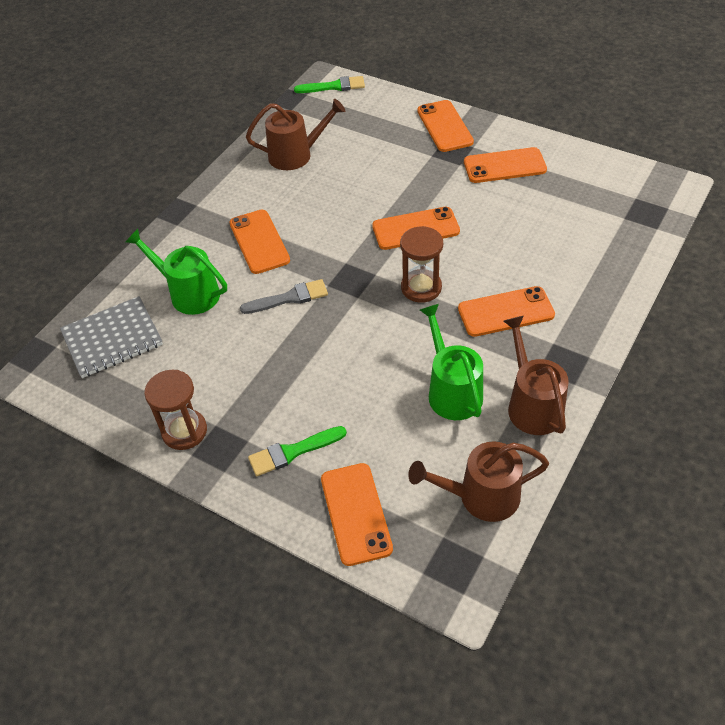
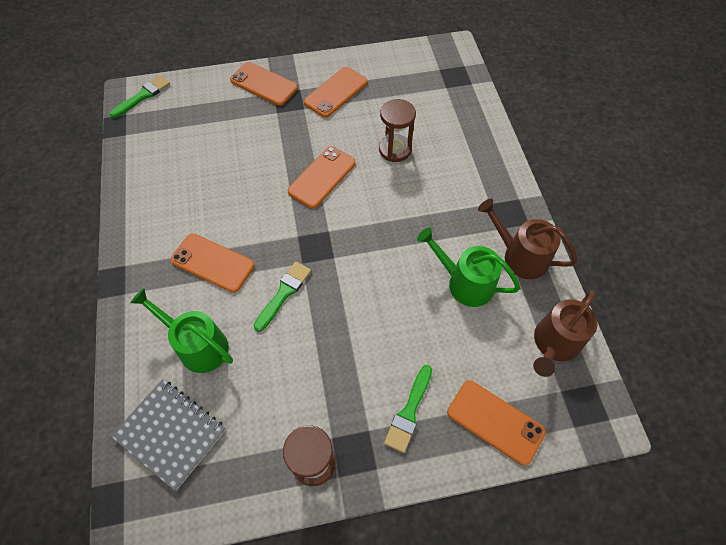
camera: 45 degrees left, 10 degrees up
grey notebook [60,296,163,378] -> grey notebook turned 75 degrees counterclockwise [111,379,225,491]
green watering can [126,229,227,315] -> green watering can turned 45 degrees clockwise [130,288,233,373]
grey brush [240,279,328,314] -> green brush [254,262,311,332]
brown watering can [246,99,345,170] -> none
brown hourglass [400,226,443,303] -> brown hourglass moved to [379,99,416,162]
orange phone [458,286,555,337] -> none

